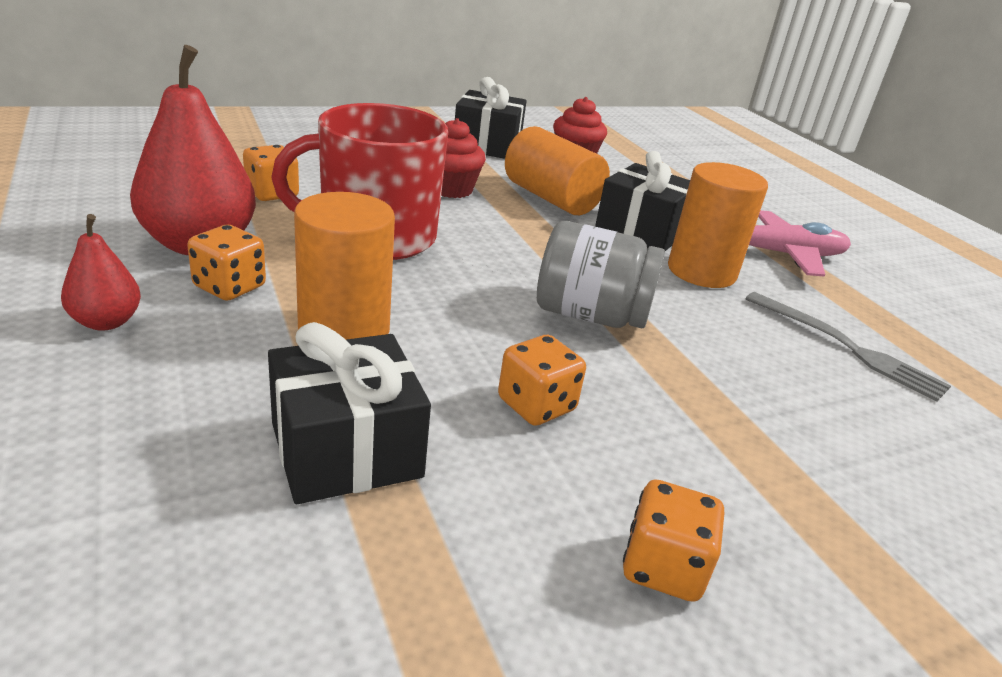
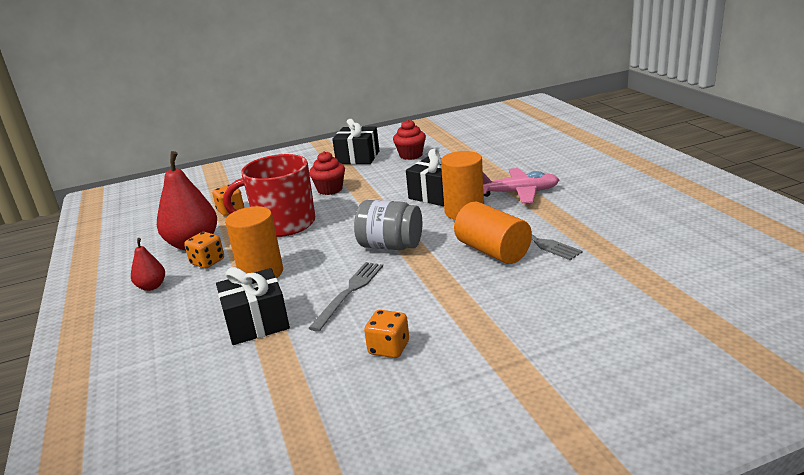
camera: 10 degrees right, 5 degrees down
orange dice [498,335,586,426] -> grey fork [309,262,383,332]
orange cylinder [505,126,610,215] -> orange cylinder moved to [454,201,532,264]

